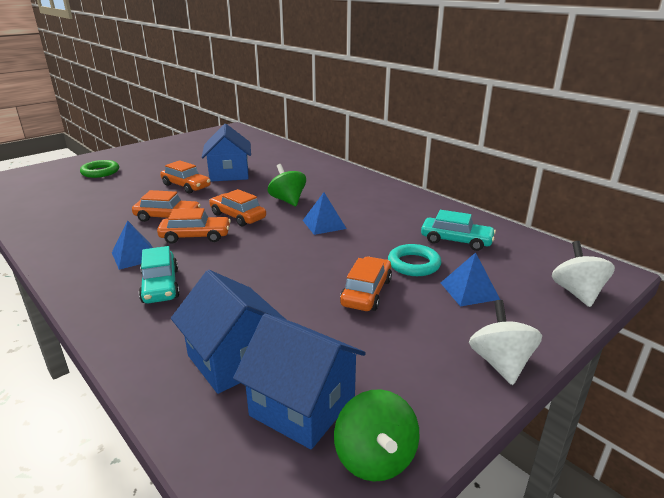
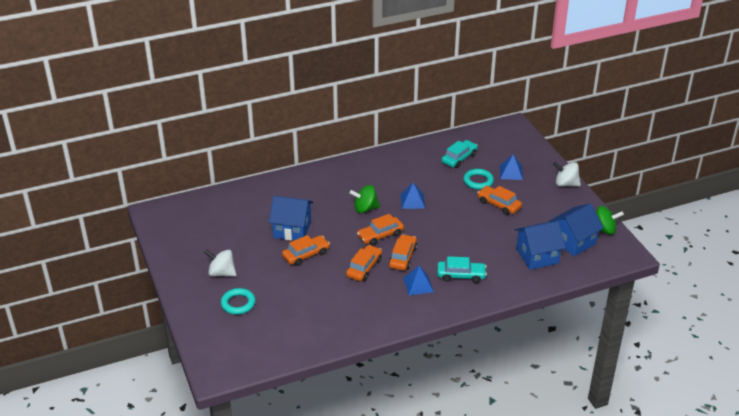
camera: 70 degrees left, 10 degrees up
green ring [80,160,119,178] -> turquoise ring [221,288,256,315]
white spinning top [552,241,615,307] -> white spinning top moved to [204,249,236,277]

